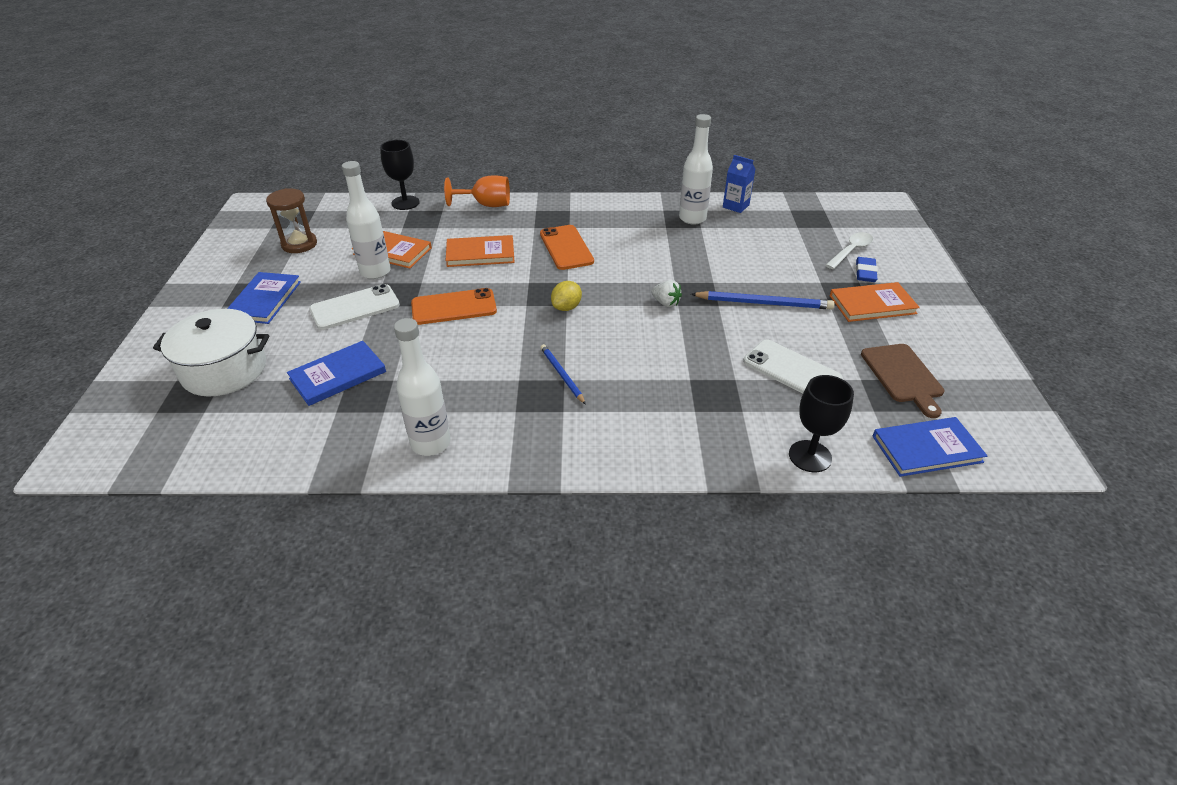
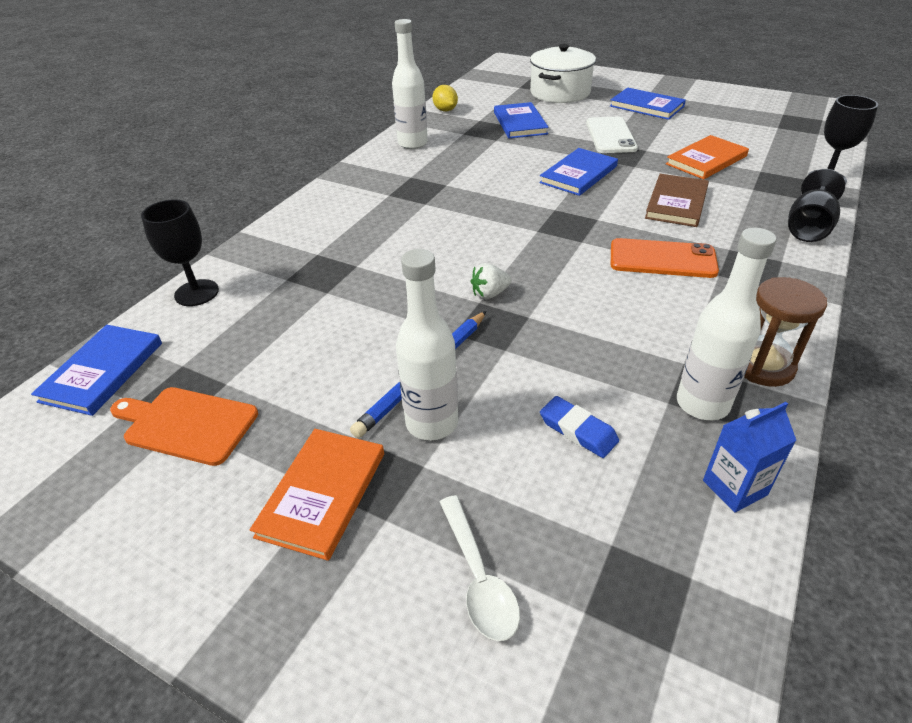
camera: 120 degrees right, 0 degrees up
brown hourglass [266,188,317,253] -> brown hourglass moved to [744,277,827,387]
white bottle [342,161,391,279] -> white bottle moved to [396,249,458,440]
orange phone [411,288,497,325] -> blue book [539,148,618,196]
orange goblet [444,175,510,207] -> black goblet [788,169,845,242]
orange book [445,235,514,267] -> brown book [645,174,709,227]
blue pencil [540,344,586,405] -> none
yellow lemon [551,281,582,311] -> yellow lemon moved to [432,85,458,112]
white phone [743,340,843,394] -> none
blue eraser [856,257,878,282] -> blue eraser moved to [540,396,619,458]
brown cutting board [861,344,944,418] -> orange cutting board [110,387,258,466]

